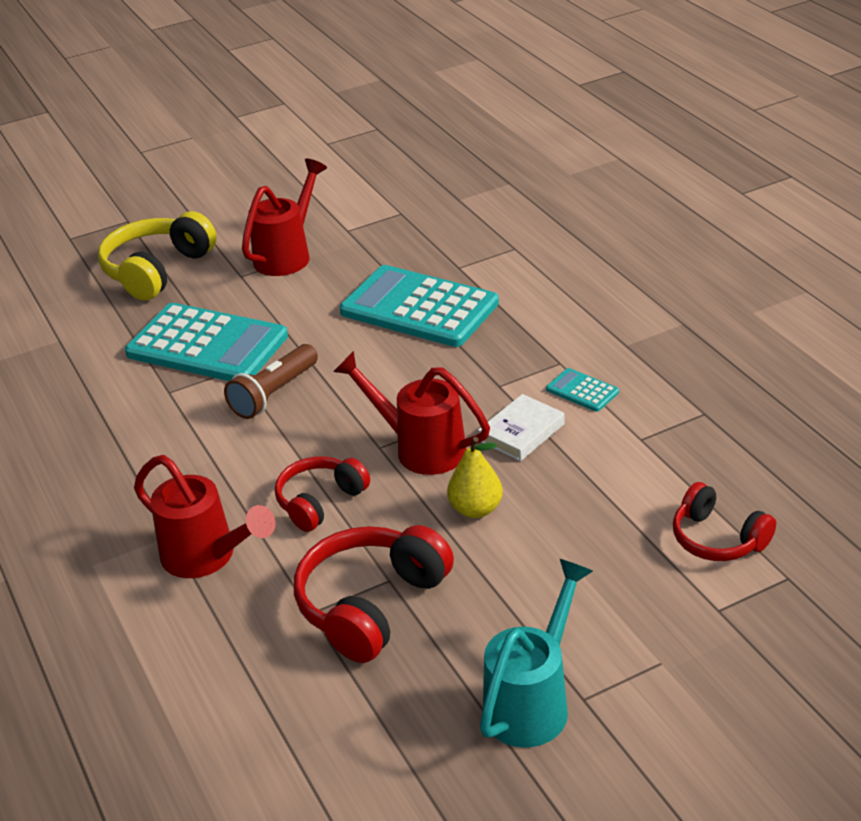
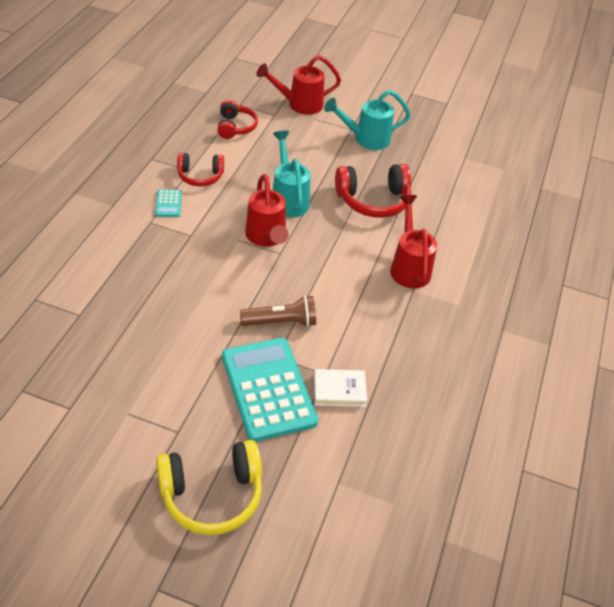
camera: 140 degrees left, 10 degrees up
red watering can [242,159,327,276] -> red watering can moved to [256,55,341,115]
red headphones [275,457,370,532] -> red headphones moved to [177,153,224,186]
turquoise calculator [340,265,499,347] -> none
yellow pear [447,437,503,518] -> turquoise watering can [273,131,310,218]
white book [478,394,564,461] -> white book moved to [314,369,367,407]

